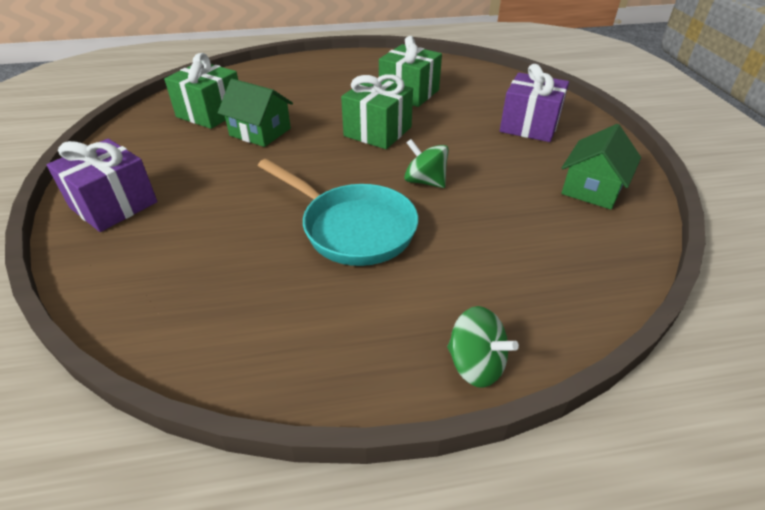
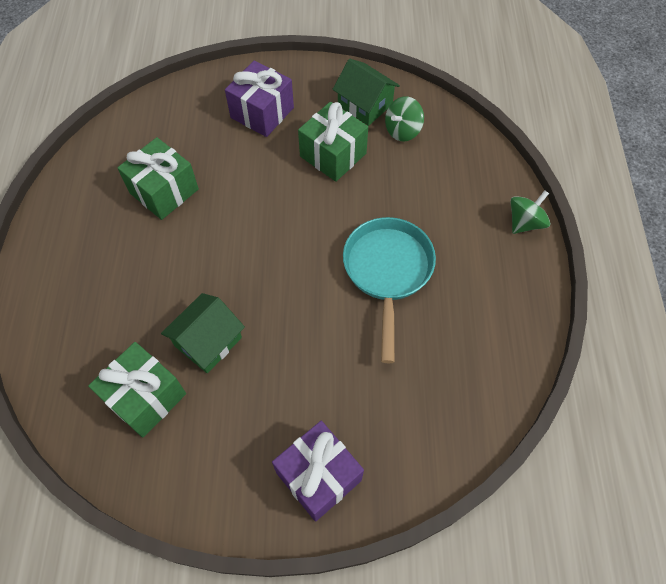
camera: 80 degrees left, 20 degrees up
turquoise pan [258,159,418,266] -> turquoise pan turned 45 degrees counterclockwise [343,217,436,363]
green gift [341,74,413,149] -> green gift moved to [298,102,368,182]
green spinning top [404,139,449,188] -> green spinning top moved to [385,96,424,141]

